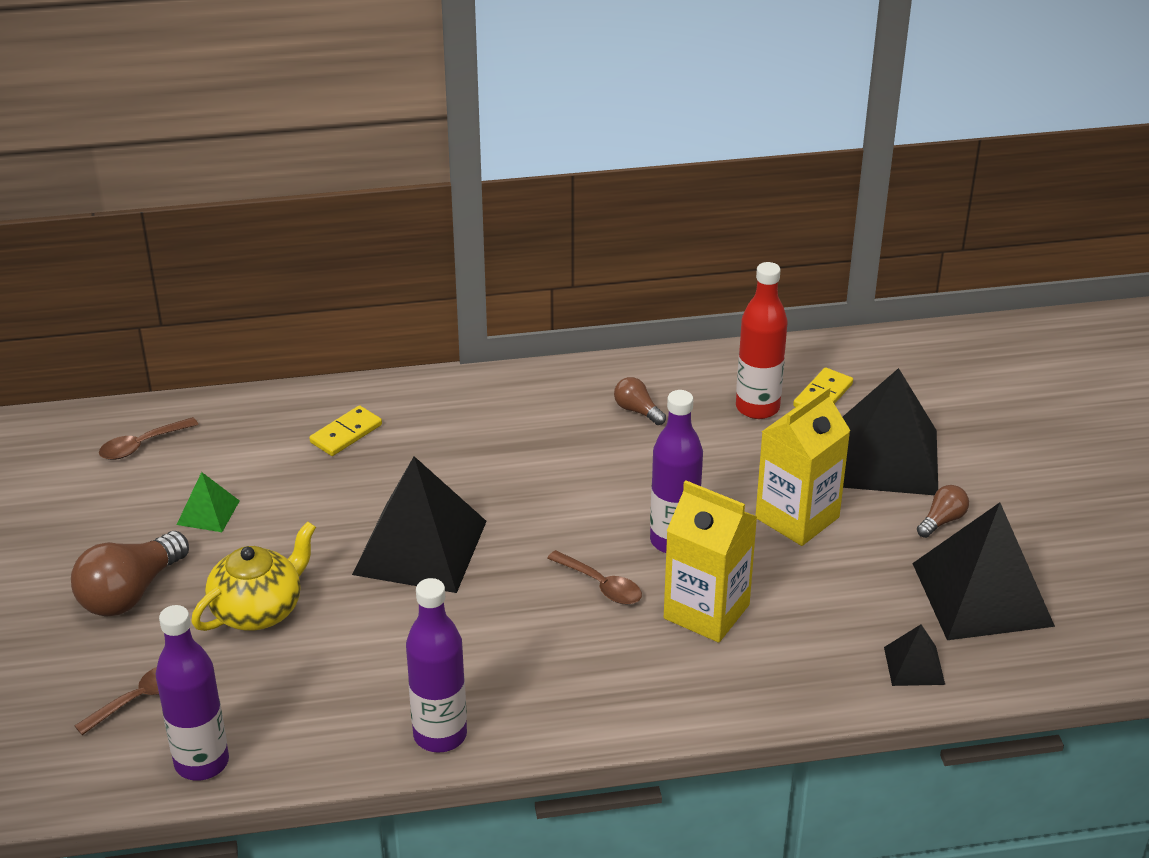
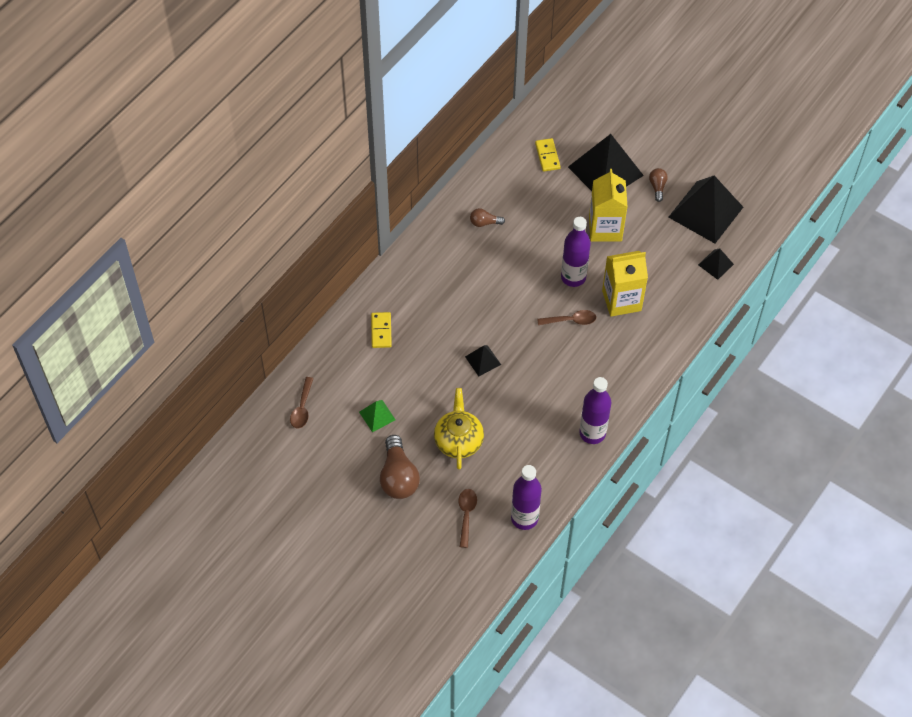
camera: 45 degrees left, 20 degrees up
black pyramid [352,456,487,593] -> black pyramid [465,345,501,376], size x0.46
red bottle [736,262,788,419] -> none

